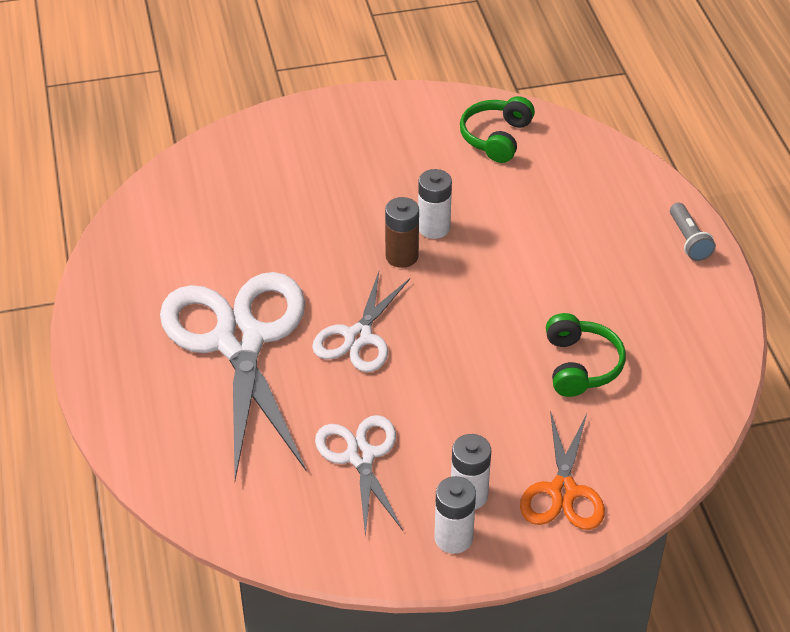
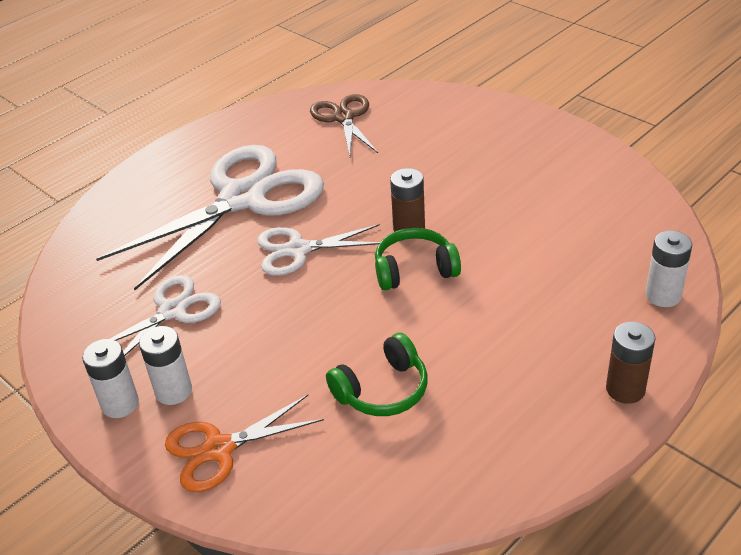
camera: 60 degrees right, 5 degrees down
white battery [418,169,452,239] -> white battery moved to [645,231,692,307]
green headphones [460,96,535,163] -> green headphones moved to [375,228,461,290]
grey flashlight [670,203,716,261] -> brown battery [606,322,656,404]
none -> brown scissors [310,94,378,156]

